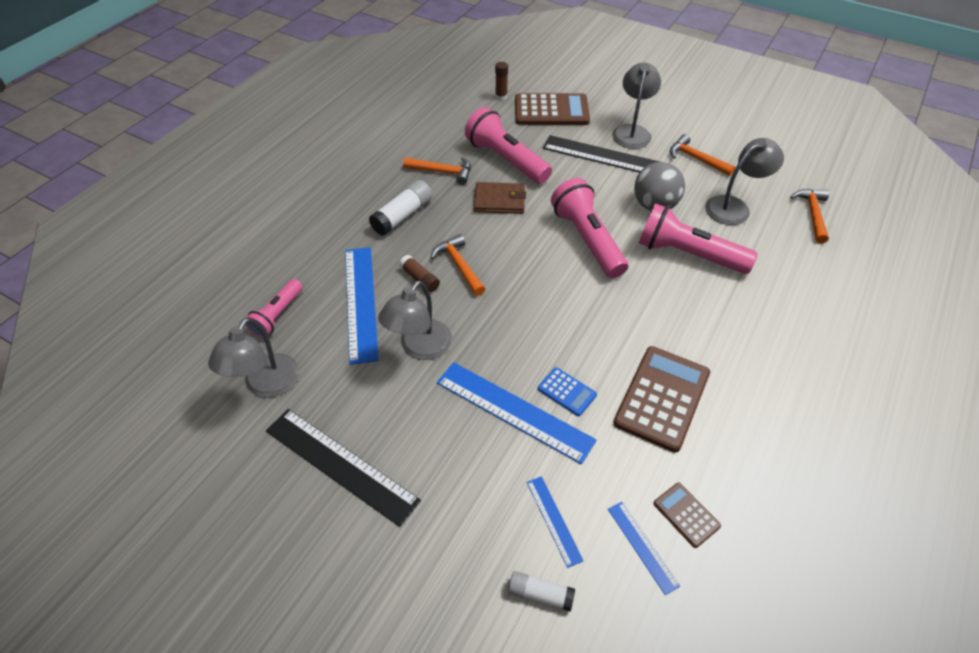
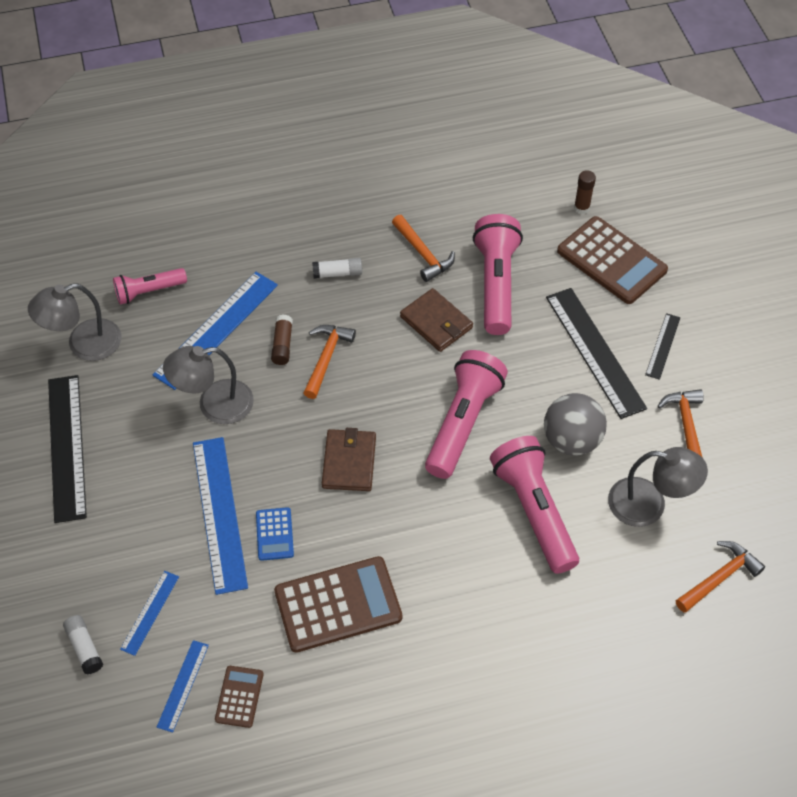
camera: 45 degrees right, 5 degrees up
white glue stick [369,180,432,236] -> white glue stick [312,258,362,279], size x0.62
grey lamp [612,63,661,149] -> black ruler [645,313,680,380]
none -> brown wallet [322,428,376,491]

